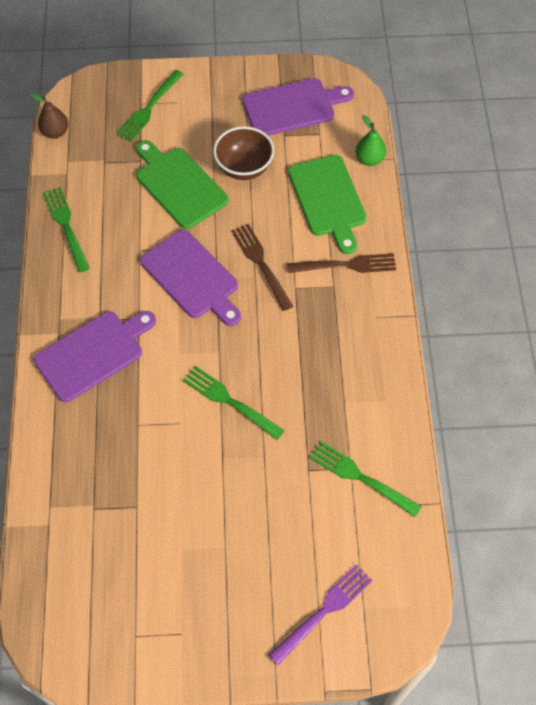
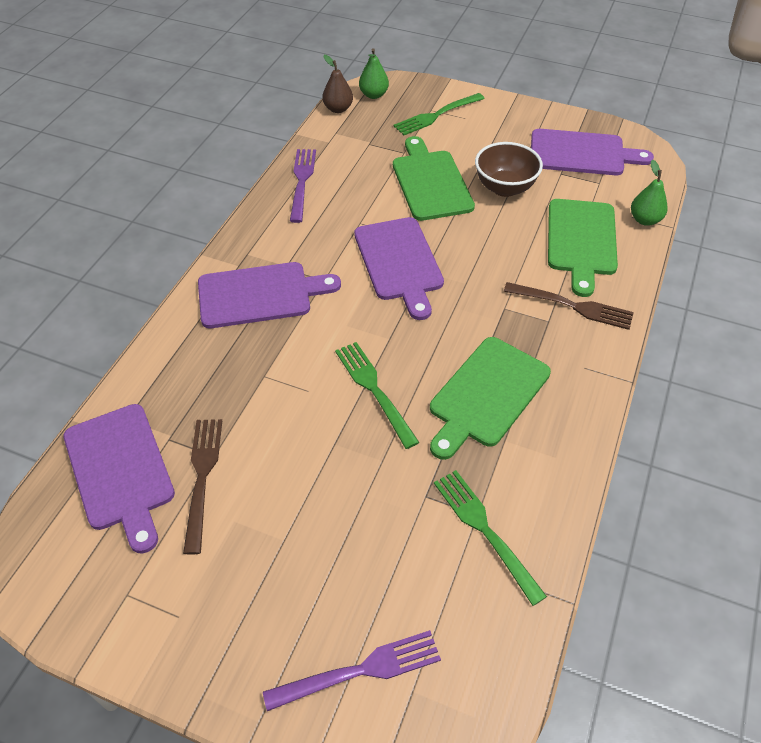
camera: 25 degrees right, 10 degrees down
green fork [43,187,90,272] -> purple fork [290,149,316,223]
brown fork [232,224,293,311] -> brown fork moved to [183,419,222,555]
none -> purple cutting board [64,404,175,554]
none -> green pear [359,48,389,99]
none -> green cutting board [430,337,551,460]

